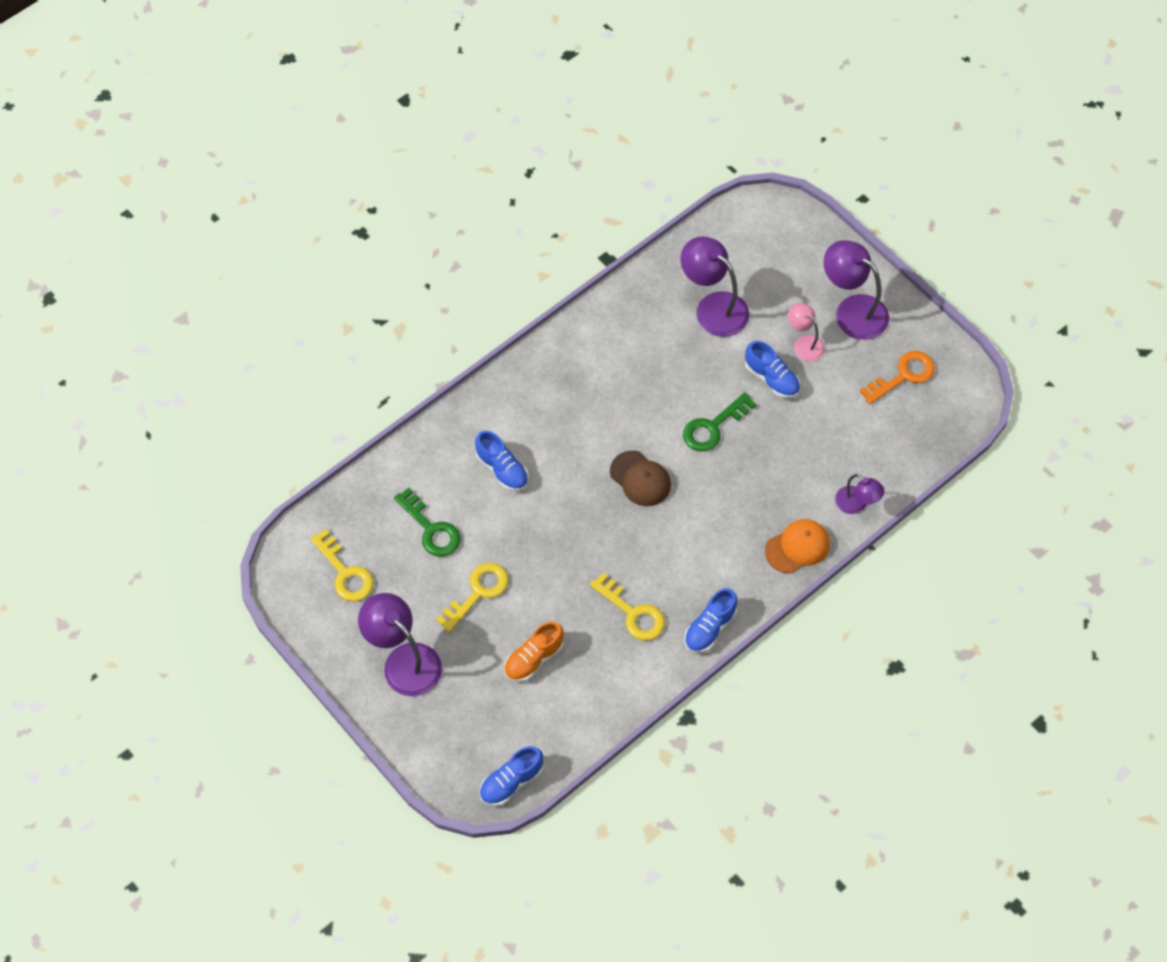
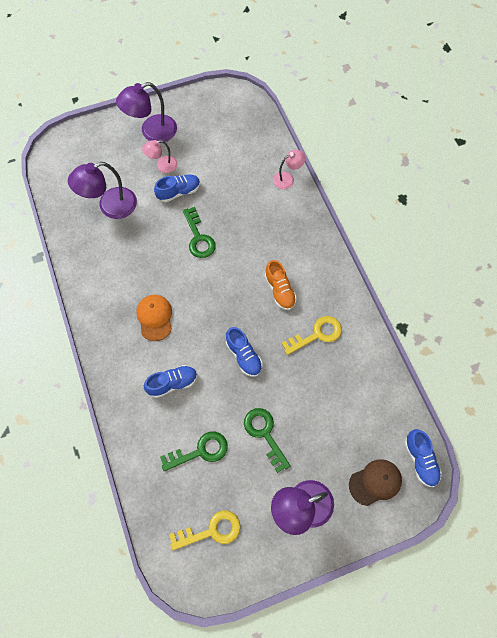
camera: 70 degrees left, 5 degrees up
yellow key [436,562,508,633] -> green key [244,408,291,473]
orange shoe [504,621,564,682] -> orange shoe moved to [265,260,297,310]
brown cap [610,450,671,506] -> brown cap moved to [349,459,402,506]
blue shoe [684,588,737,653] -> blue shoe moved to [226,327,263,377]
orange cap [765,519,830,573] -> orange cap moved to [136,295,172,341]
purple lamp [835,474,885,514] -> pink lamp [273,150,305,189]
orange key [860,351,935,404] -> none

